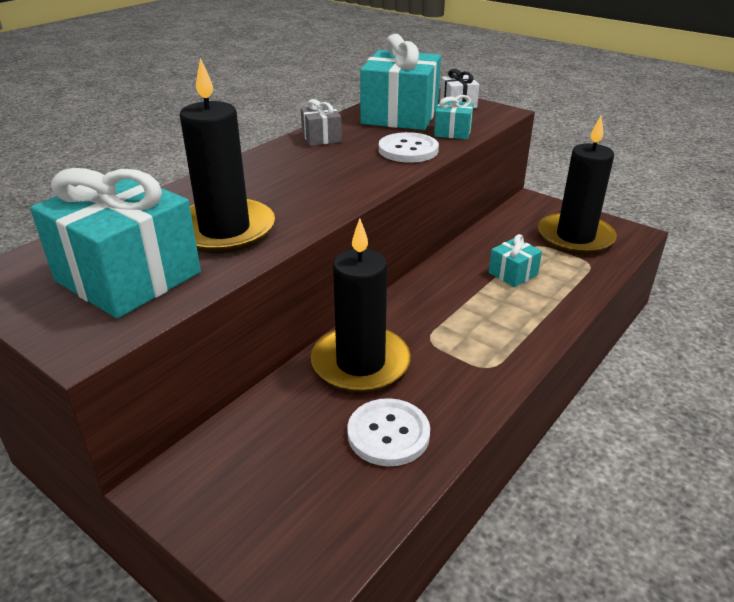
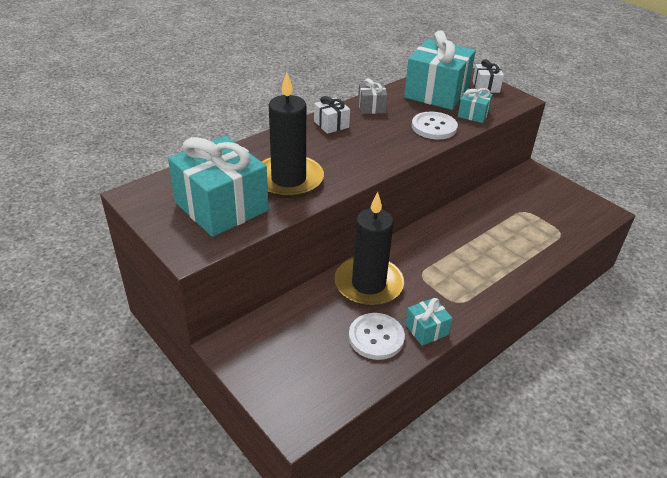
camera: 10 degrees right, 5 degrees up
turquoise gift [489,234,542,287] -> turquoise gift moved to [405,298,452,346]
black candle [538,116,617,255] -> none
none -> white gift [314,96,350,134]

